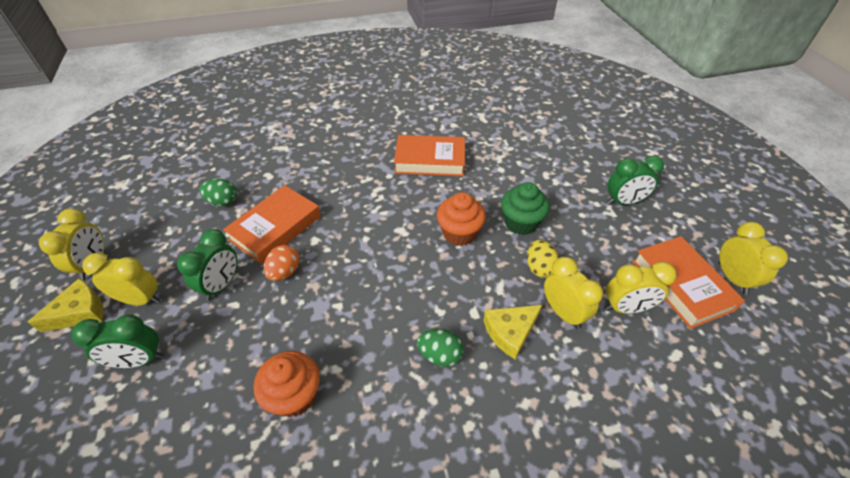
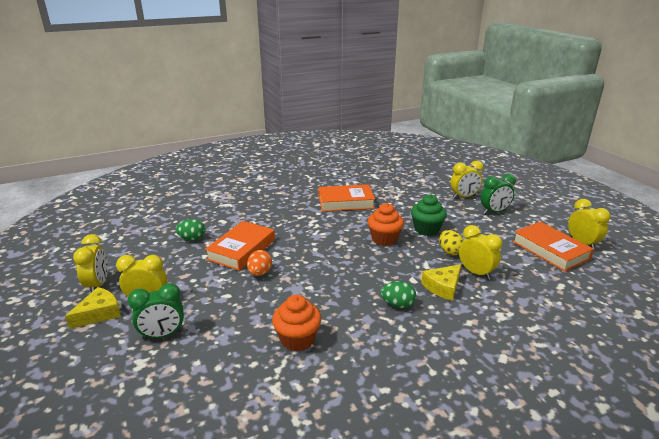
camera: 10 degrees left, 20 degrees down
green clock [177,229,237,301] -> none
yellow clock [605,262,677,314] -> yellow clock moved to [450,161,484,199]

